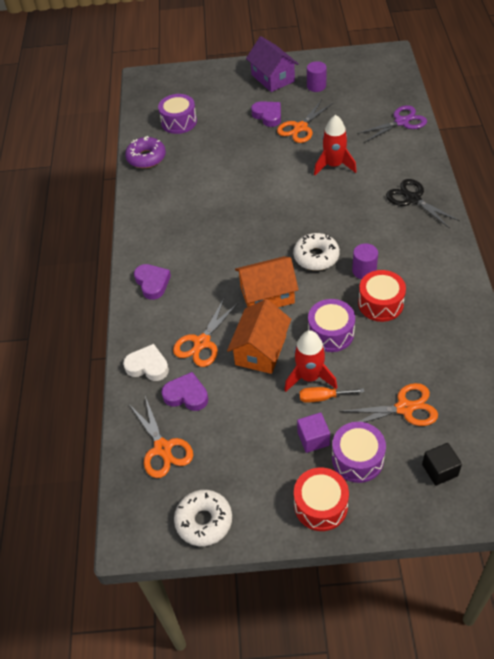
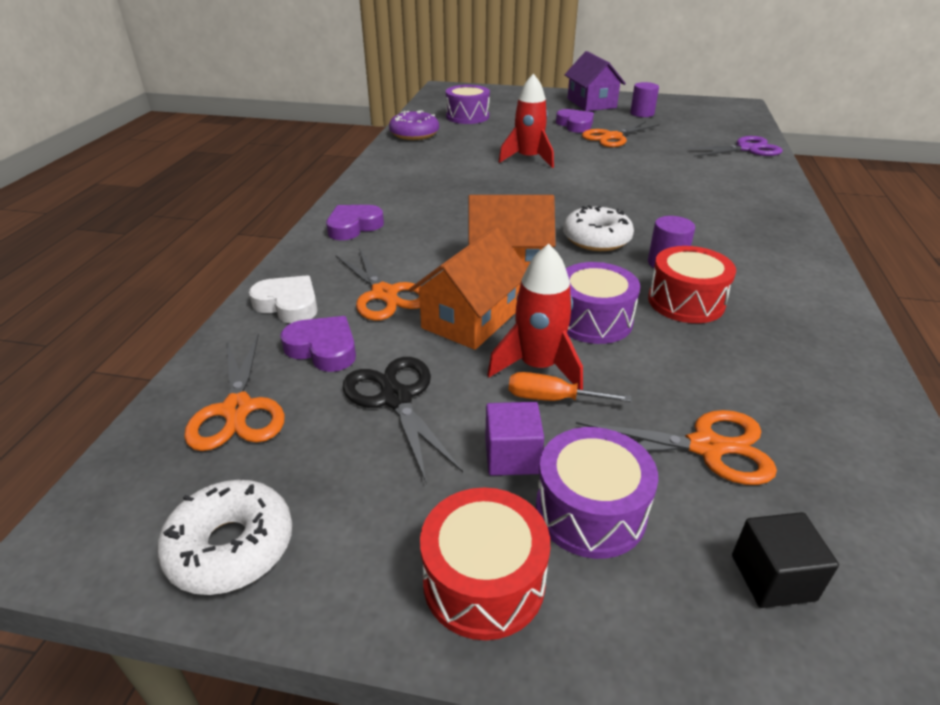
camera: 10 degrees right, 15 degrees down
purple heart [134,264,171,300] -> purple heart turned 120 degrees counterclockwise [326,205,384,240]
orange scissors [173,298,239,367] -> orange scissors turned 75 degrees counterclockwise [336,248,421,321]
red rocket [314,115,357,175] -> red rocket moved to [499,73,554,168]
black scissors [386,179,460,229] -> black scissors moved to [343,357,463,482]

